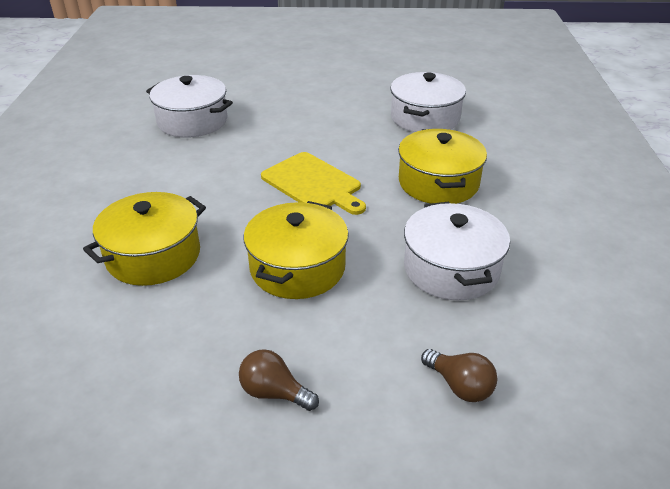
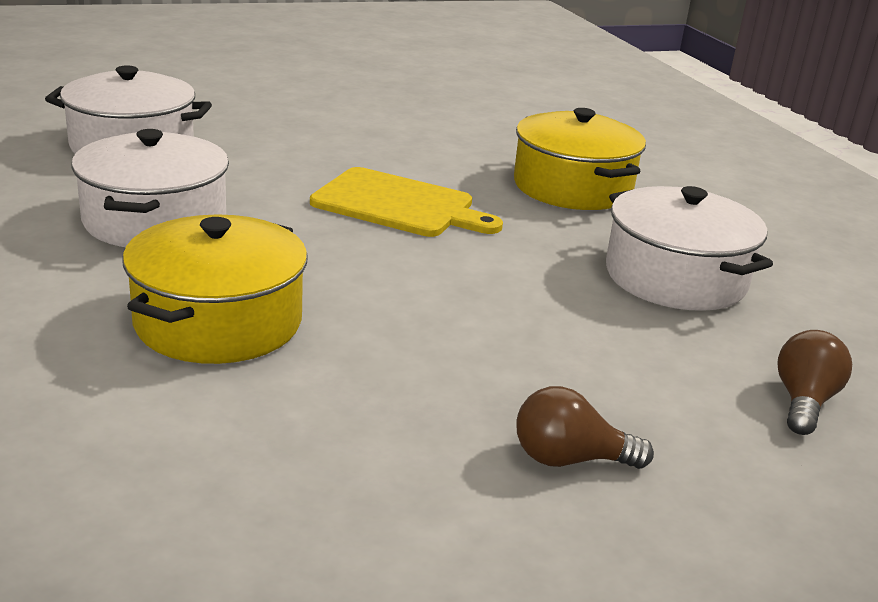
camera: 25 degrees left, 10 degrees down
yellow pot [244,201,349,299] -> none
white pot [390,72,466,132] -> white pot moved to [71,129,229,247]
brown light bulb [421,349,497,402] -> brown light bulb turned 90 degrees counterclockwise [777,330,852,435]

